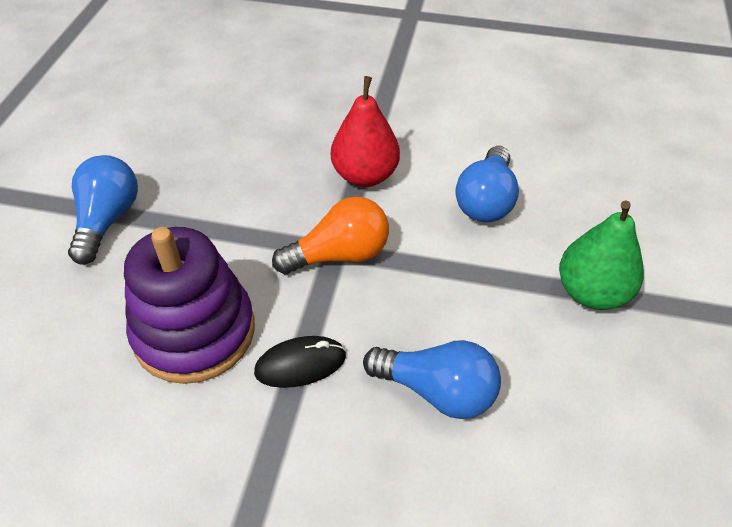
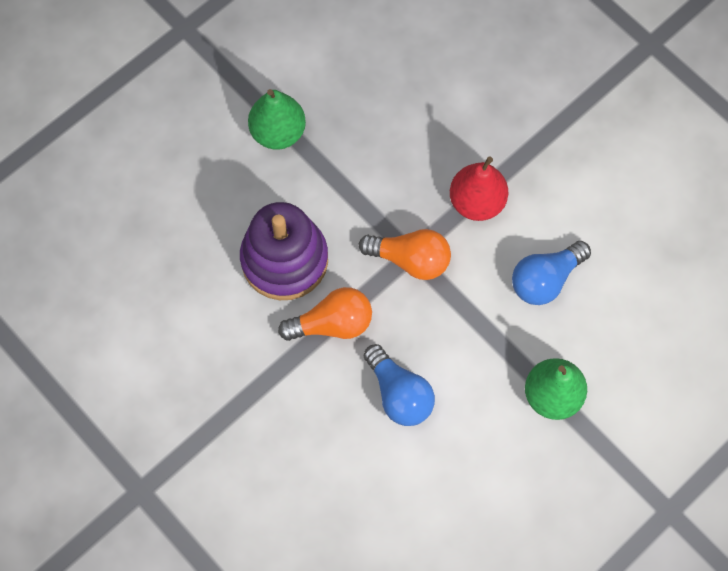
camera: 35 degrees right, 20 degrees up
blue light bulb [68,155,138,265] -> green pear [248,89,306,150]
black mouse [254,336,346,388] -> orange light bulb [278,287,372,341]

